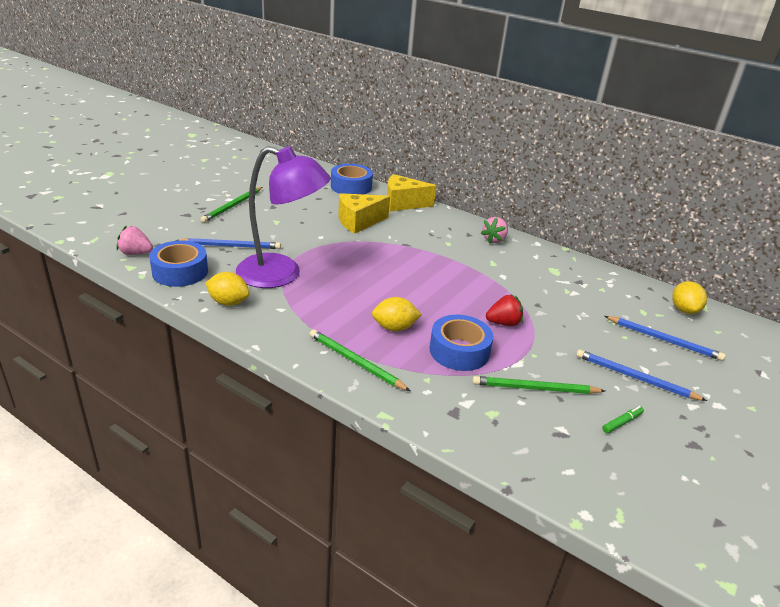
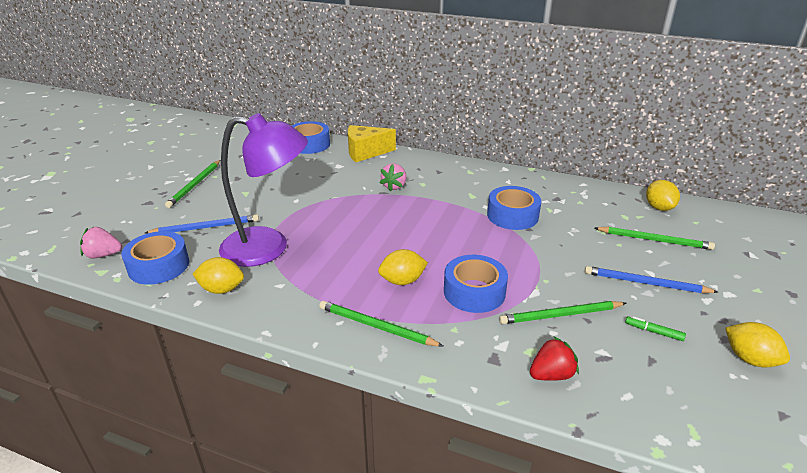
camera: 10 degrees left, 0 degrees up
yellow cheese [338,193,390,234] -> none
pink strawberry [481,217,508,244] -> pink strawberry moved to [380,164,406,192]
red strawberry [486,295,523,326] -> red strawberry moved to [530,337,579,381]
green marker [602,406,644,433] -> green marker turned 105 degrees counterclockwise [625,316,686,341]
blue pencil [605,316,726,361] -> green pencil [595,227,715,250]
none -> blue tape [487,186,541,230]
none -> yellow lemon [725,322,790,367]

